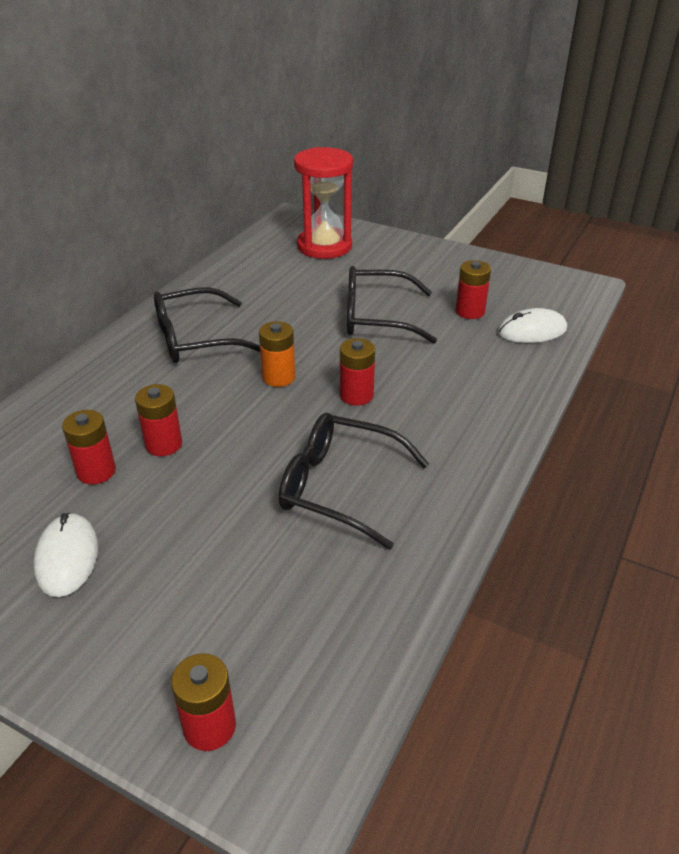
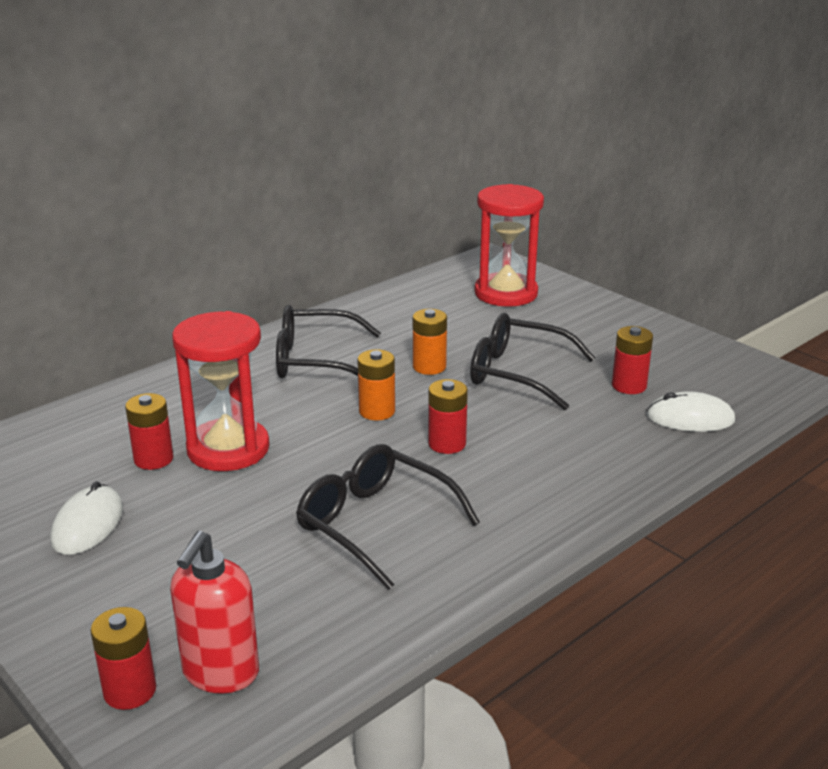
camera: 20 degrees right, 10 degrees down
red battery [135,384,182,456] -> red hourglass [172,311,270,471]
none -> red soap dispenser [170,531,259,693]
none -> orange battery [413,309,447,375]

